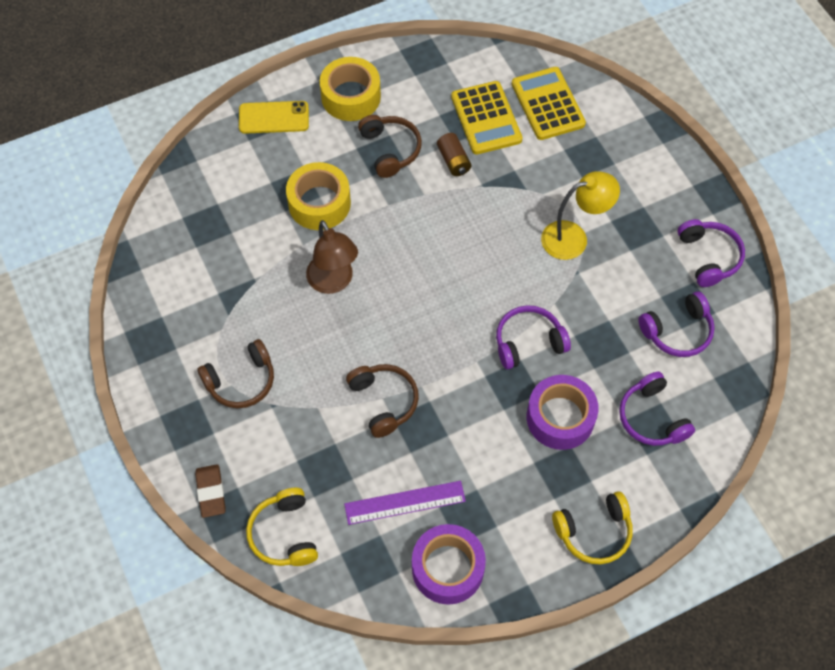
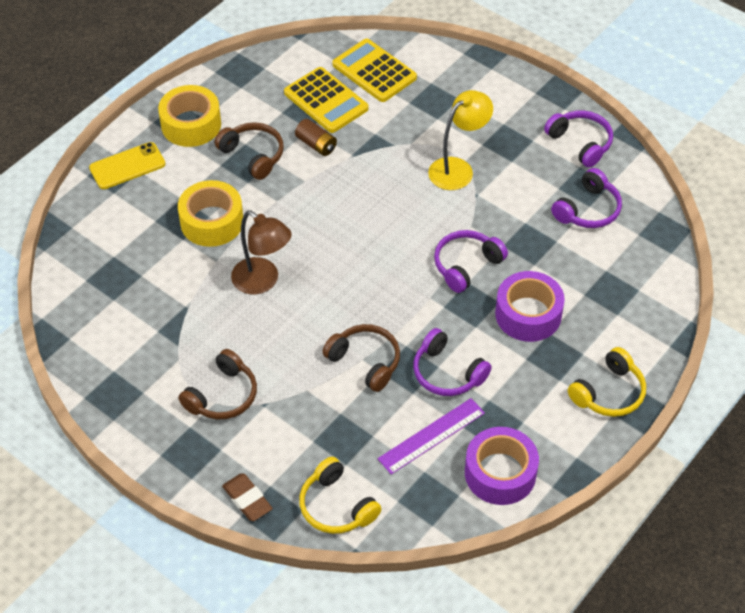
camera: 25 degrees left, 10 degrees down
purple headphones [619,372,695,446] -> purple headphones moved to [413,328,492,396]

